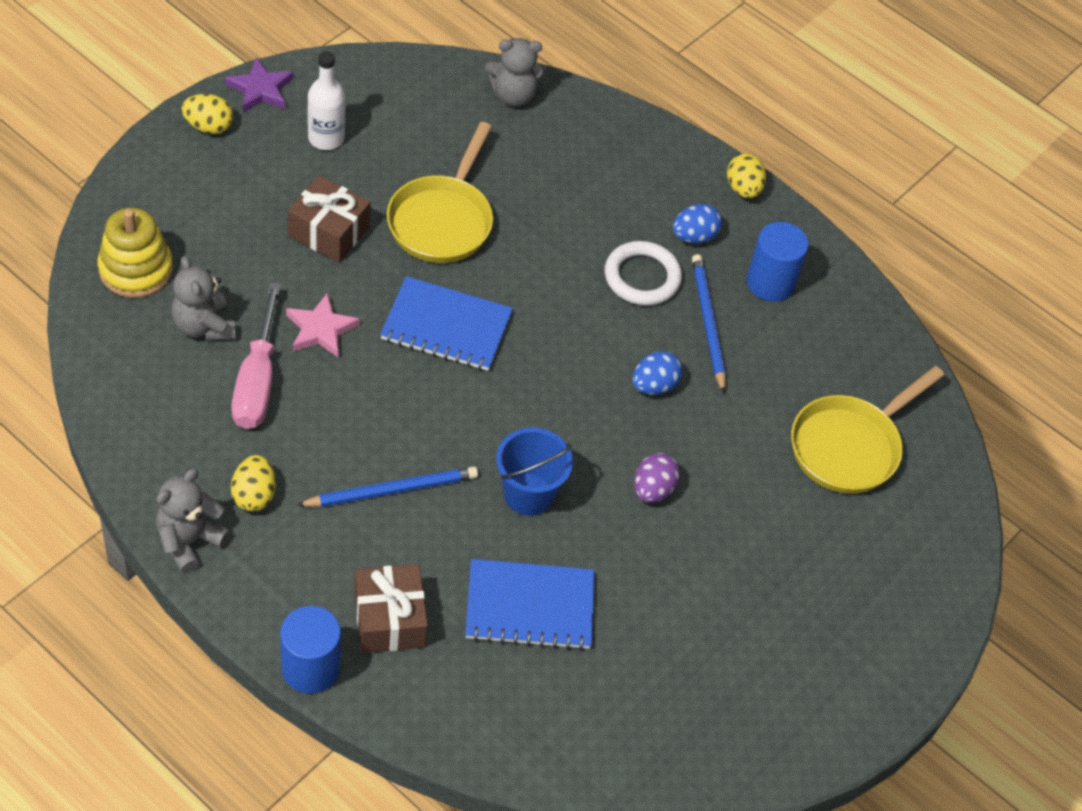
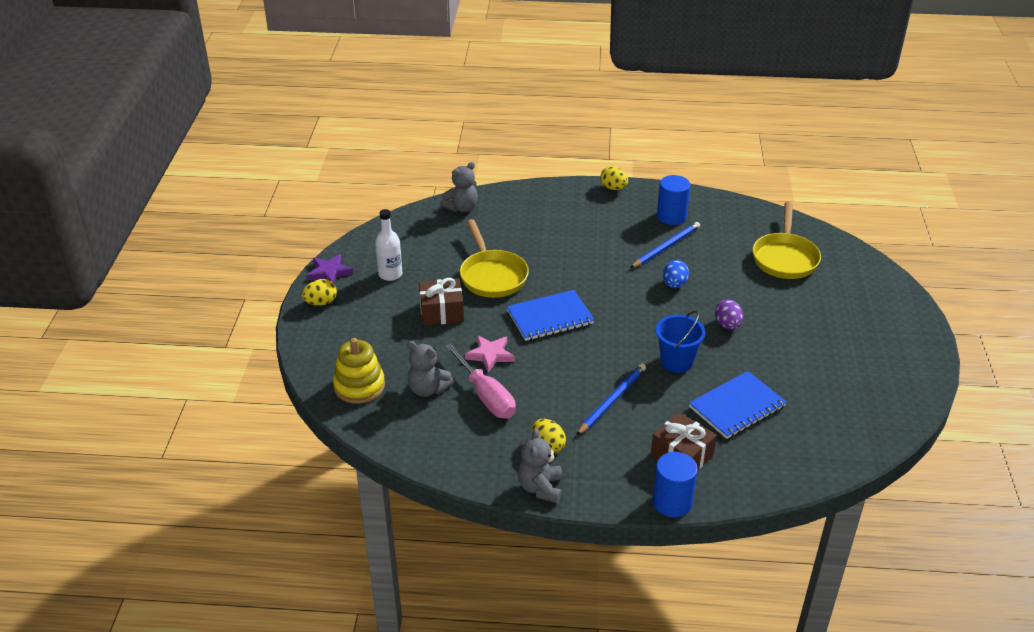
camera: 30 degrees left, 15 degrees down
white ring [605,241,682,305] -> none
blue egg [673,204,722,244] -> none
blue pencil [692,254,726,393] -> blue pencil turned 90 degrees clockwise [630,222,700,268]

